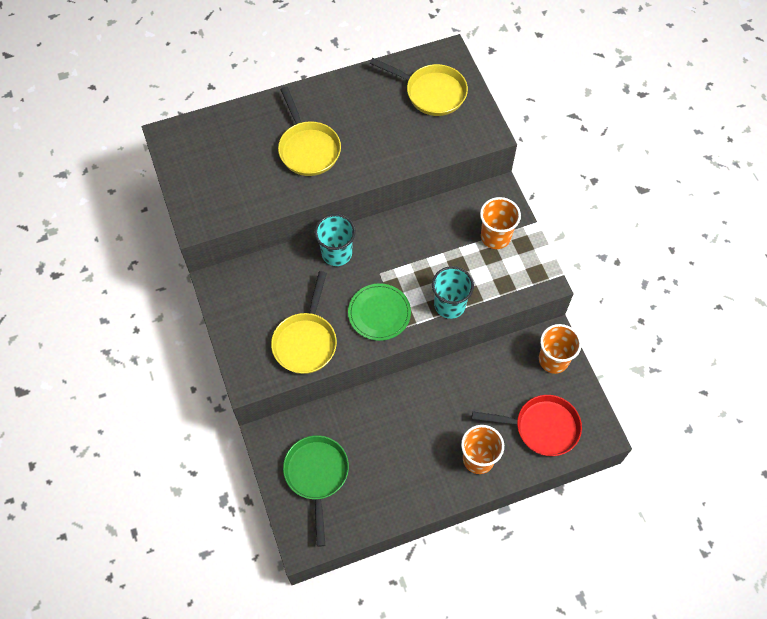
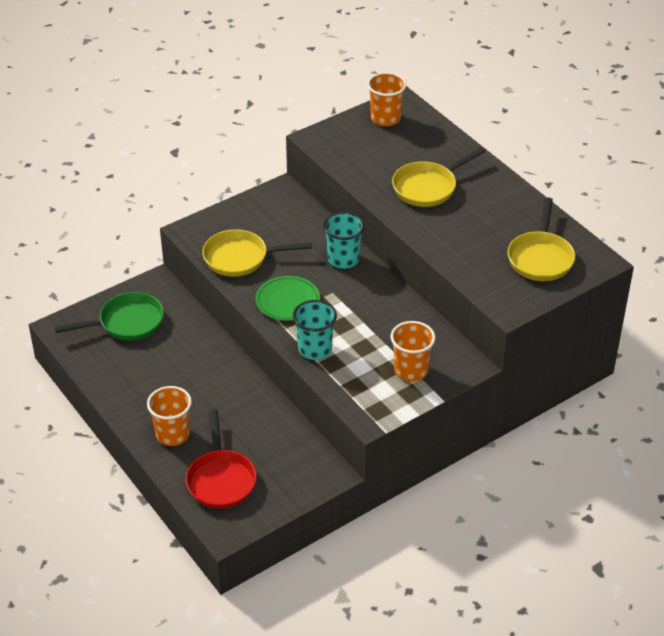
camera: 75 degrees right, 20 degrees down
orange cup [539,324,582,374] -> orange cup moved to [367,72,406,126]

